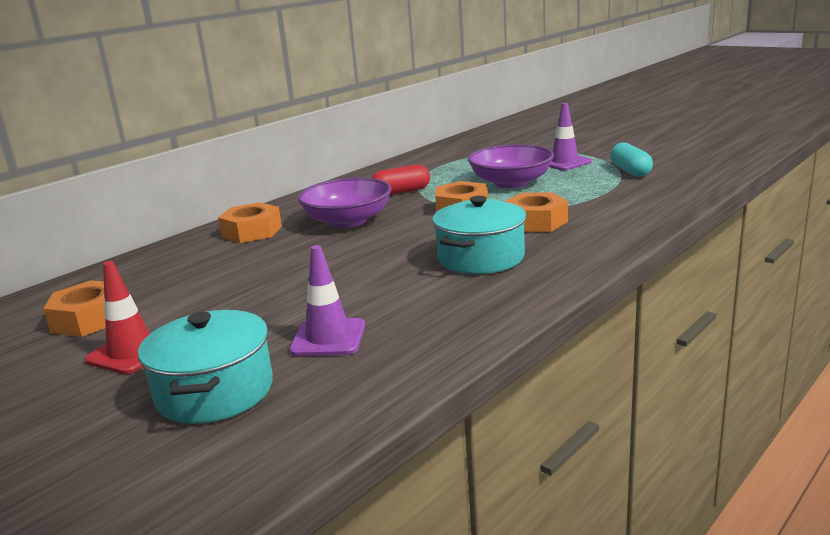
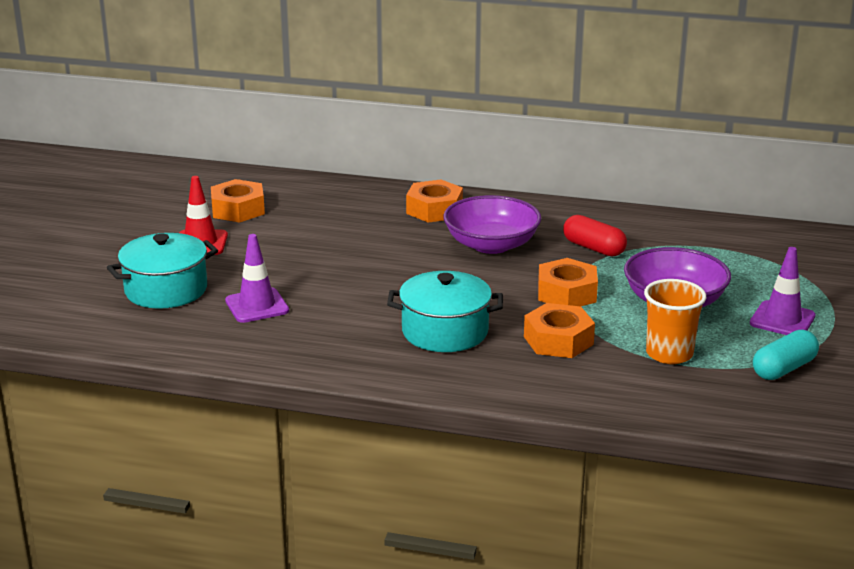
camera: 60 degrees right, 5 degrees up
none -> orange cup [644,279,706,364]

